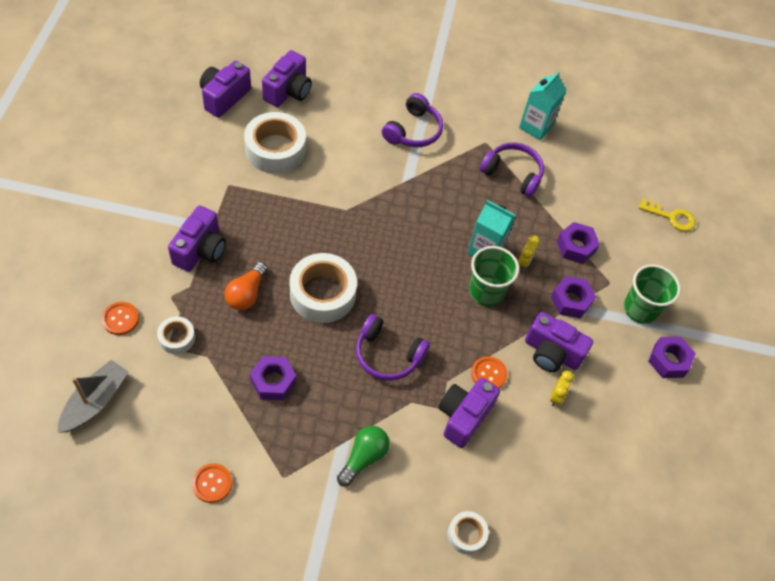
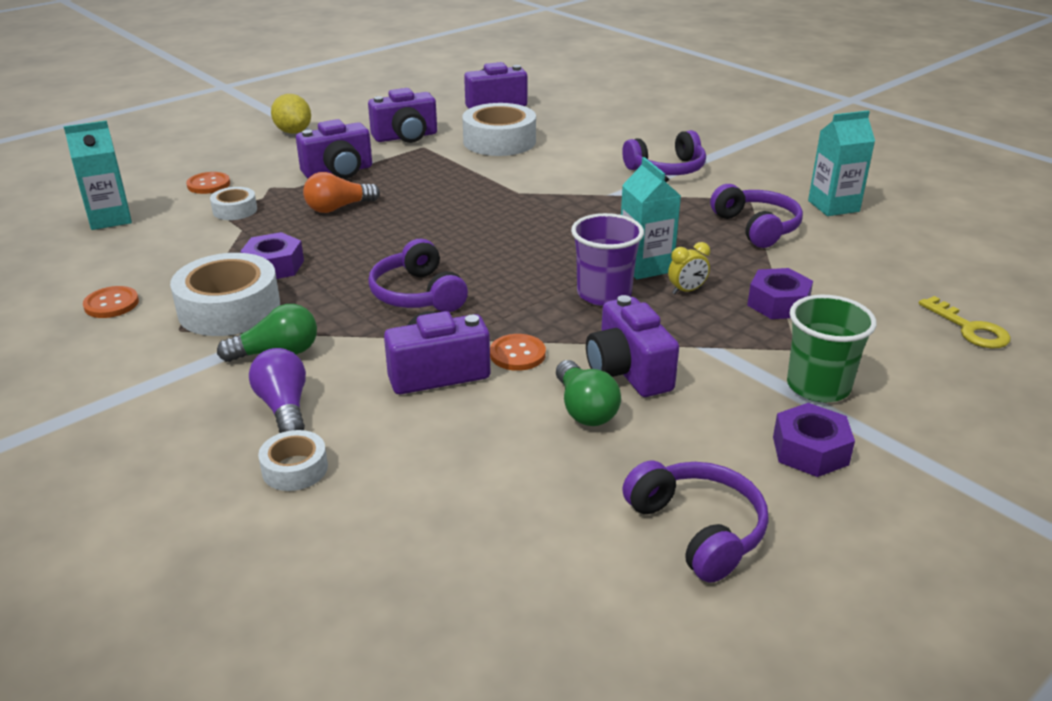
camera: 45 degrees right, 25 degrees down
grey boat [58,360,129,433] -> turquoise carton [64,120,132,230]
purple camera [262,50,312,107] -> purple camera moved to [368,88,437,143]
white tape [290,253,357,323] -> white tape moved to [170,253,280,336]
green cup [469,246,519,306] -> purple cup [571,213,644,306]
yellow clock [550,371,574,406] -> green light bulb [556,360,621,426]
purple nut [551,276,596,318] -> none
none -> purple light bulb [249,348,306,433]
none -> yellow lemon [271,94,311,134]
none -> purple headphones [622,461,769,583]

